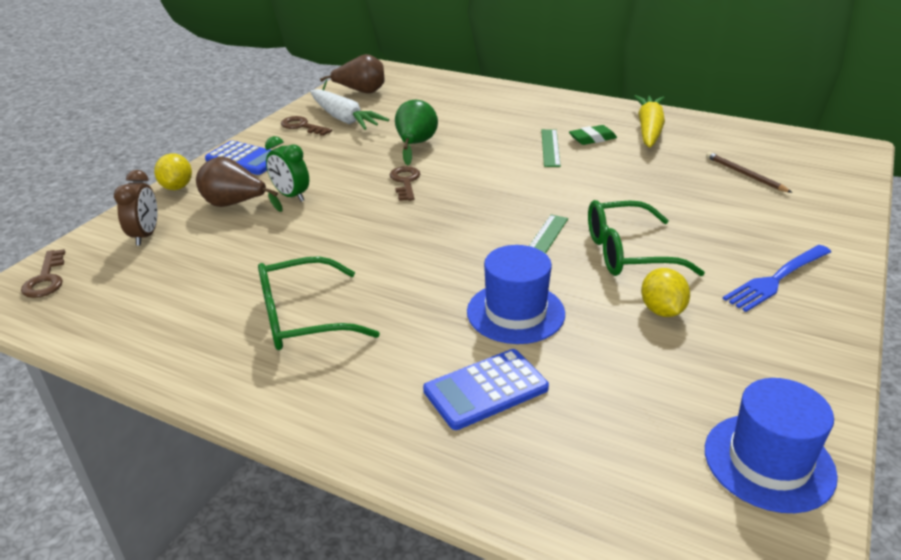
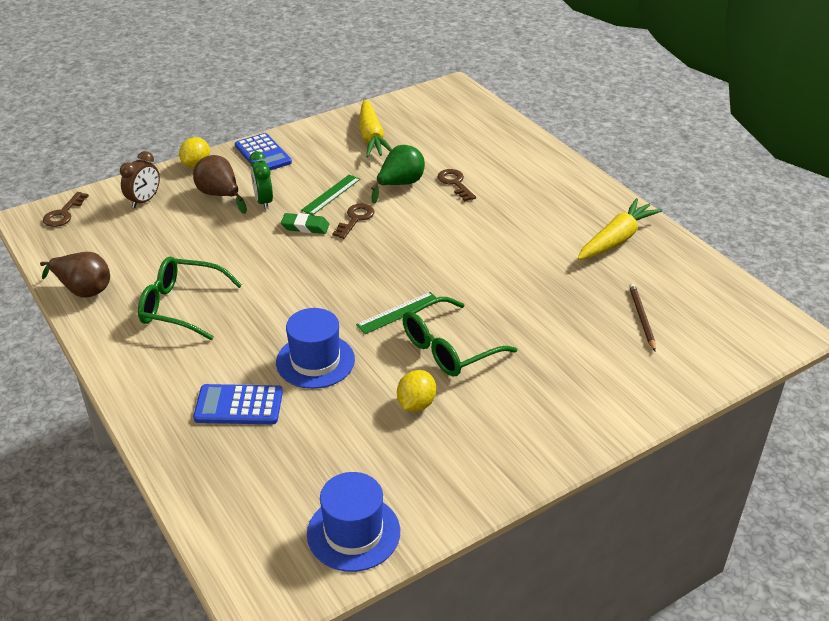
camera: 30 degrees right, 5 degrees up
brown key [281,116,332,136] -> brown key moved to [437,169,476,201]
white carrot [310,89,389,130] -> yellow carrot [359,100,392,157]
brown pear [320,54,385,94] -> brown pear moved to [40,252,110,298]
green ruler [541,129,561,167] -> green ruler moved to [301,175,360,215]
green eraser [569,125,617,145] -> green eraser moved to [281,213,329,234]
green glasses [588,200,705,276] -> green glasses turned 60 degrees counterclockwise [402,297,517,377]
blue fork [723,245,831,312] -> none

